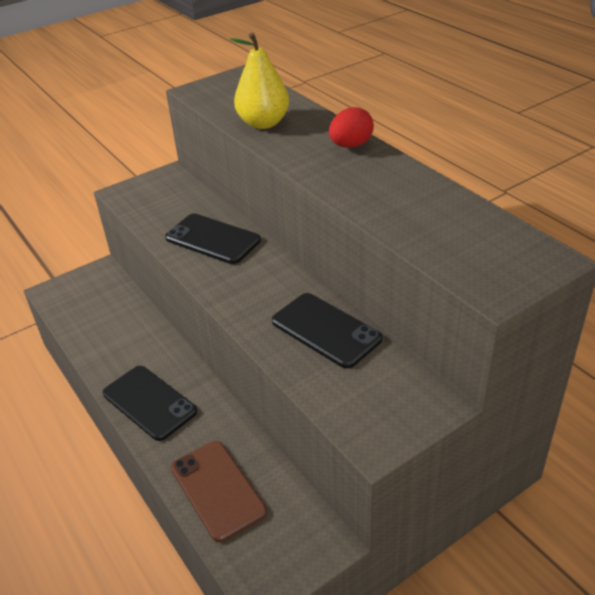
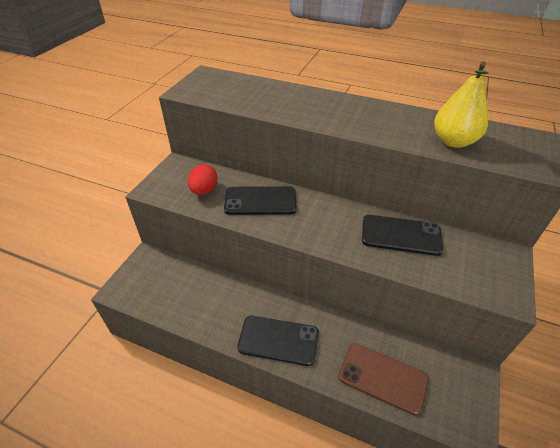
camera: 35 degrees left, 5 degrees up
yellow pear [230,32,289,129] -> yellow pear moved to [434,62,489,148]
red egg [329,107,374,148] -> red egg moved to [188,164,218,195]

